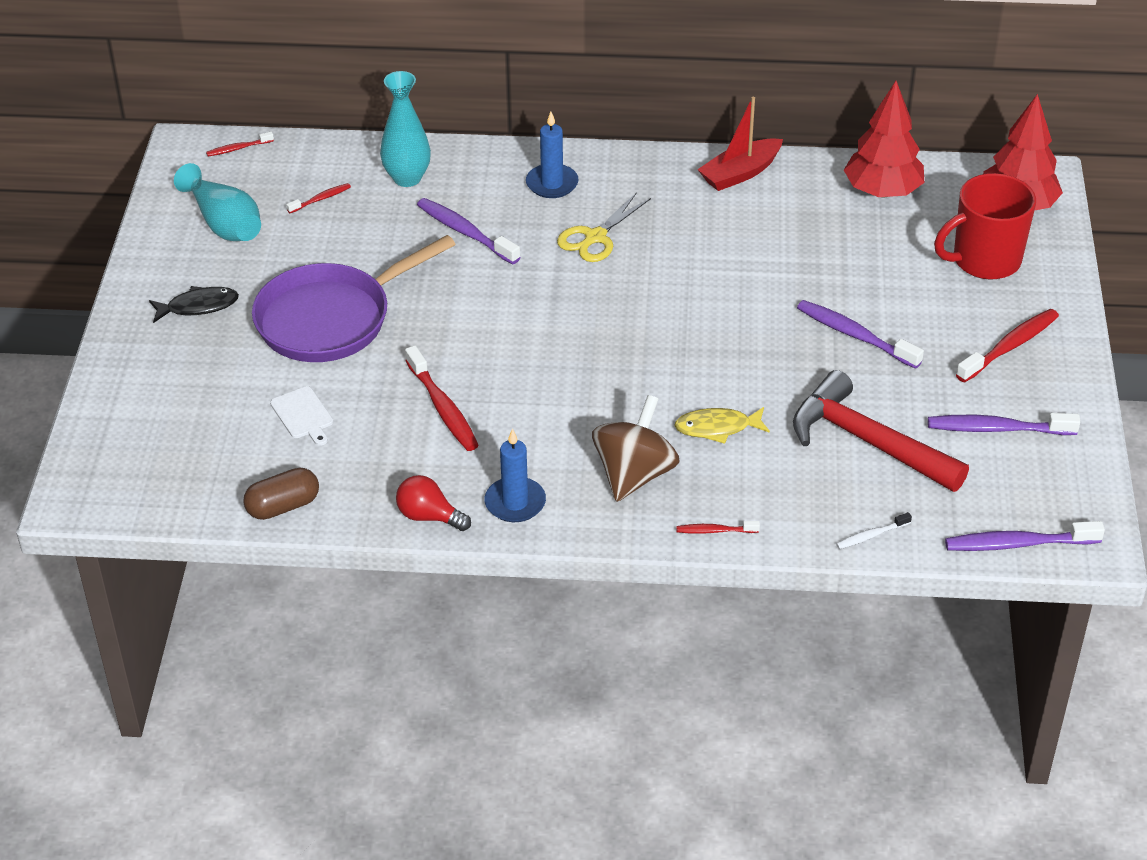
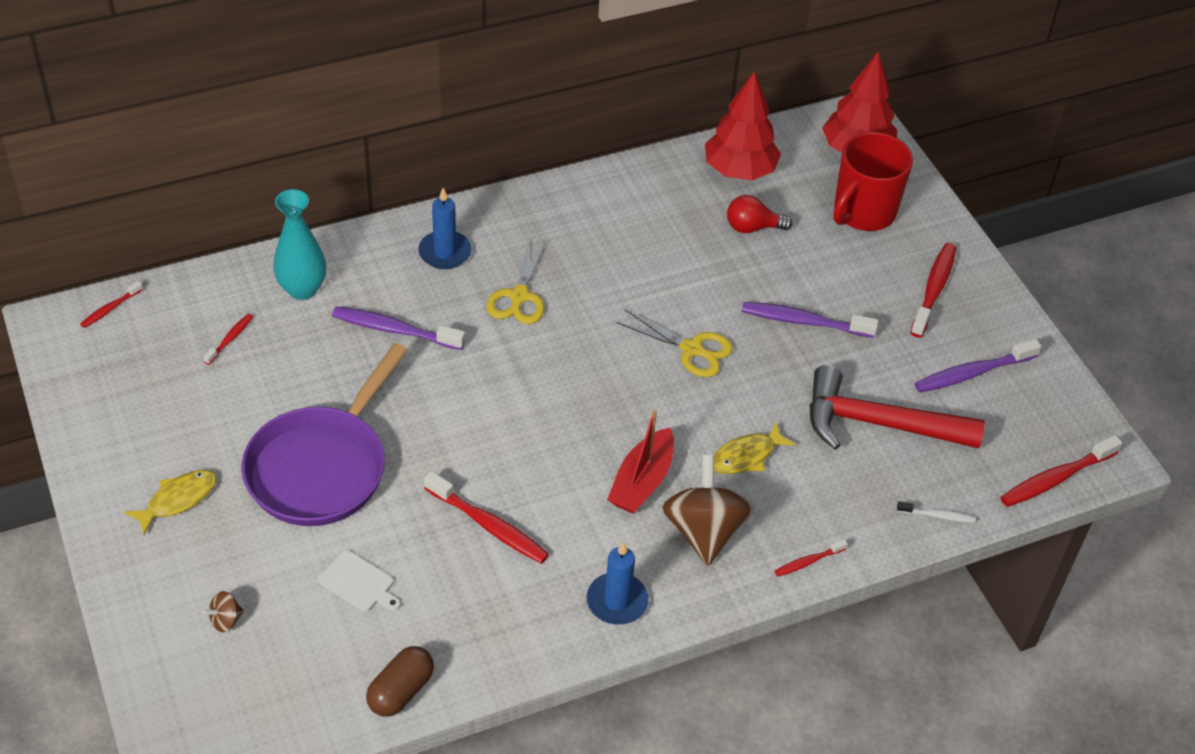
camera: 30 degrees left, 5 degrees up
black fish [149,286,239,323] -> yellow fish [124,470,217,535]
turquoise vase [174,163,261,241] -> none
red light bulb [396,475,471,531] -> red light bulb moved to [727,195,793,233]
red boat [697,97,783,191] -> red boat moved to [607,410,674,514]
white toothbrush [836,512,912,549] -> white toothbrush turned 120 degrees counterclockwise [897,501,976,523]
purple toothbrush [945,521,1105,551] -> red toothbrush [1000,435,1122,507]
none -> brown spinning top [202,591,244,632]
none -> yellow scissors [616,309,733,377]

